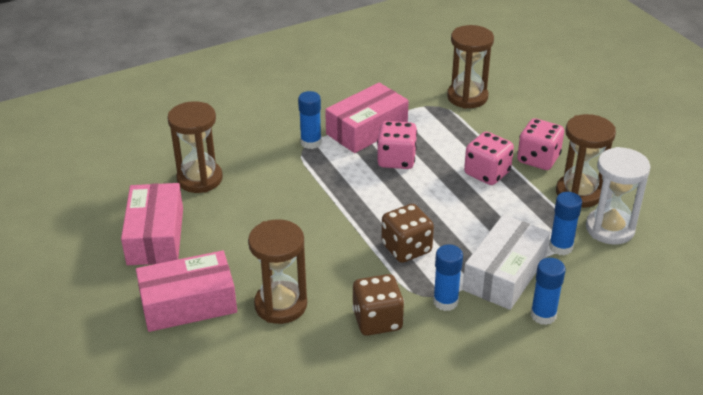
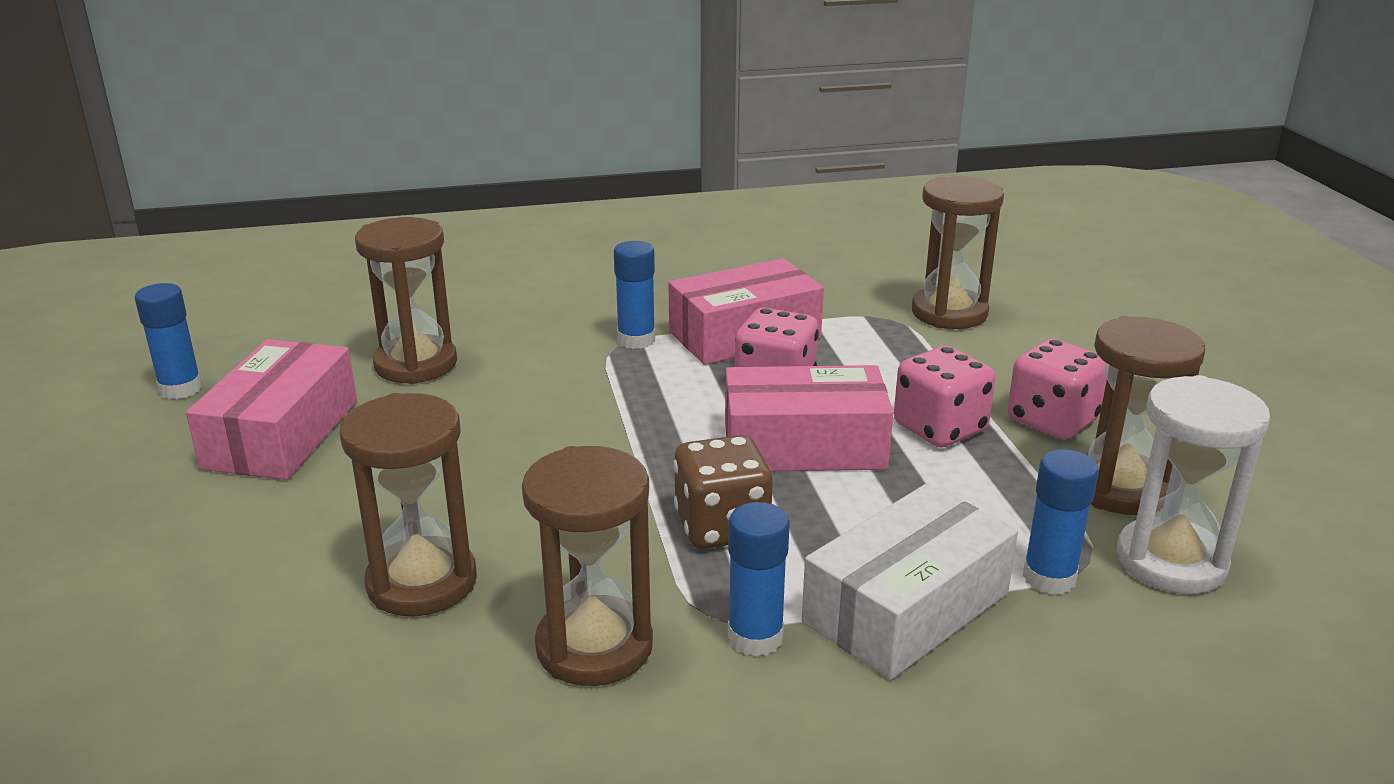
camera: 15 degrees right, 10 degrees down
pink box [136,250,237,332] -> pink box moved to [725,365,893,471]
brown dice [352,274,404,336] -> brown hourglass [522,446,653,686]
blue glue stick [531,258,566,325] -> blue glue stick moved to [135,283,202,399]

